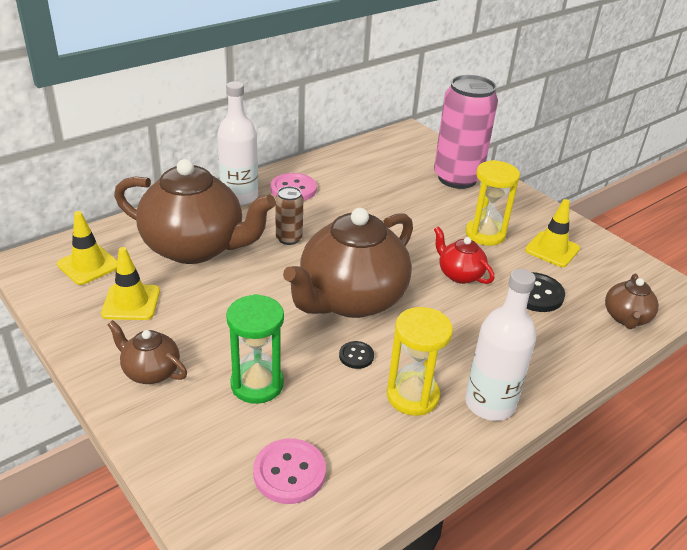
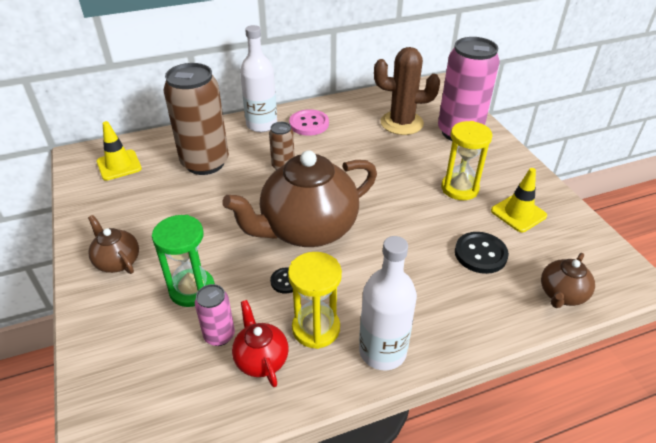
camera: 20 degrees right, 5 degrees up
yellow traffic cone [101,247,160,320] -> none
brown teapot [114,159,276,264] -> brown can [164,63,229,175]
pink button [253,438,326,504] -> none
red teapot [434,226,494,284] -> red teapot moved to [232,300,289,387]
none -> pink can [195,284,235,346]
none -> brown cactus [374,47,440,135]

